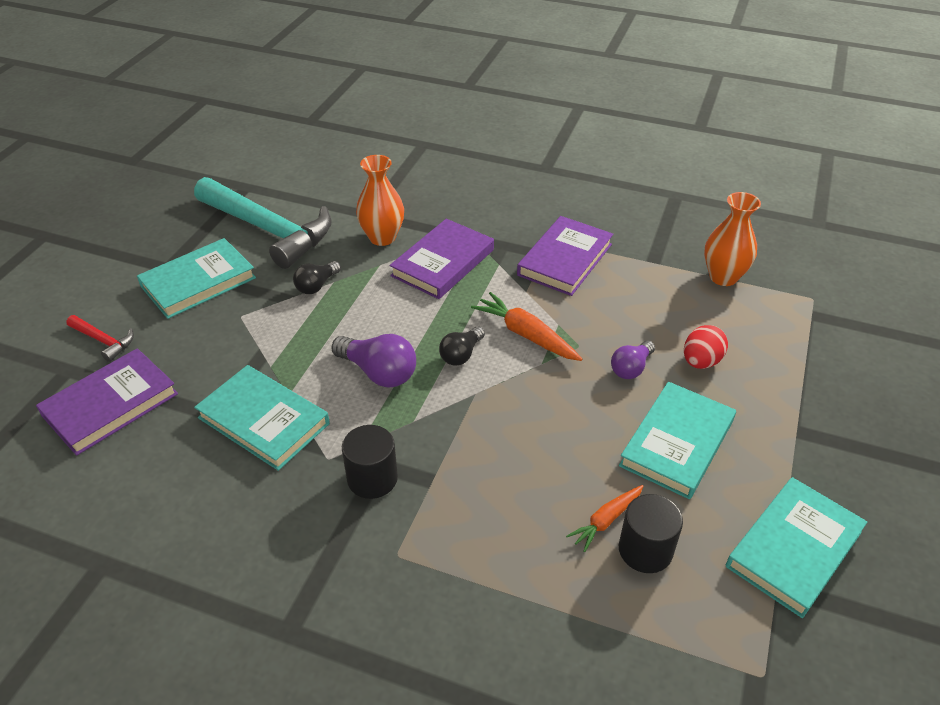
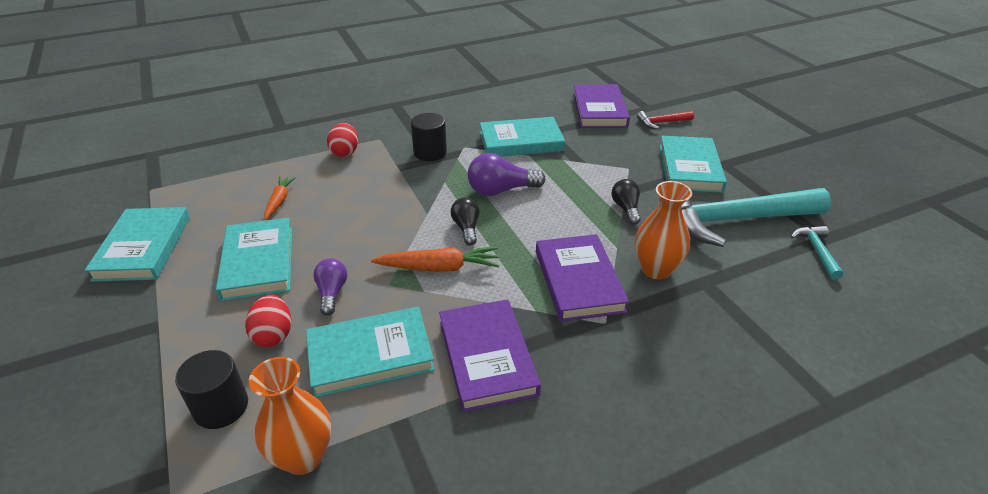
camera: 135 degrees right, 5 degrees down
black cylinder [619,494,683,573] -> black cylinder moved to [175,350,248,429]
none -> turquoise book [306,307,435,398]
none -> red egg [327,123,358,157]
none -> turquoise hammer [790,226,844,280]

